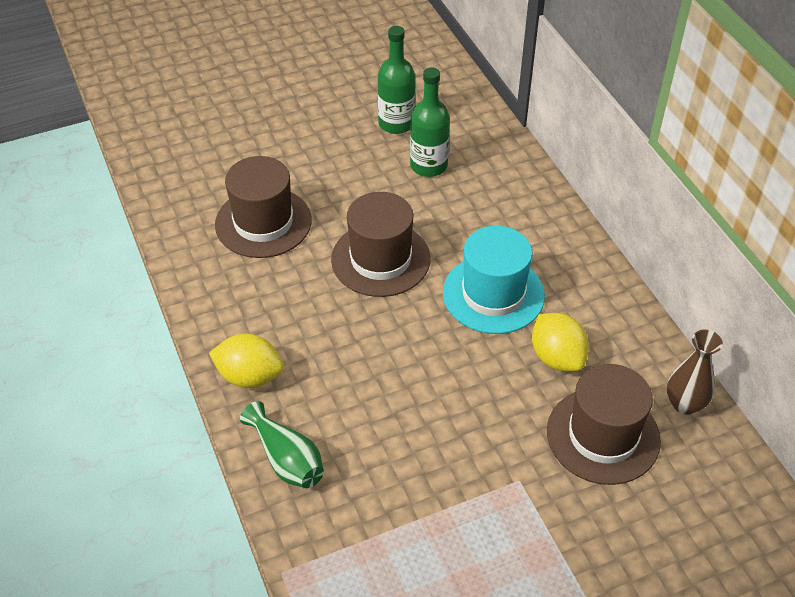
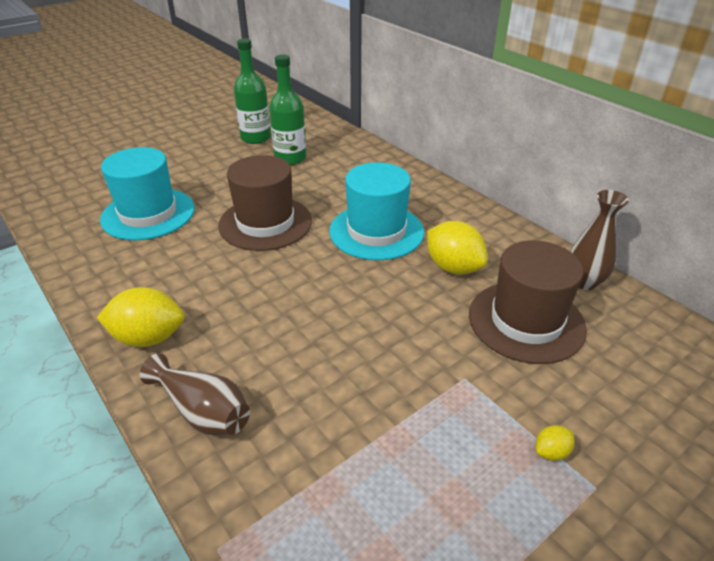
camera: 15 degrees left, 10 degrees down
brown hat [215,156,312,258] -> turquoise hat [100,147,195,240]
green vase [240,401,324,488] -> brown vase [140,353,250,435]
none -> yellow lemon [536,425,574,461]

